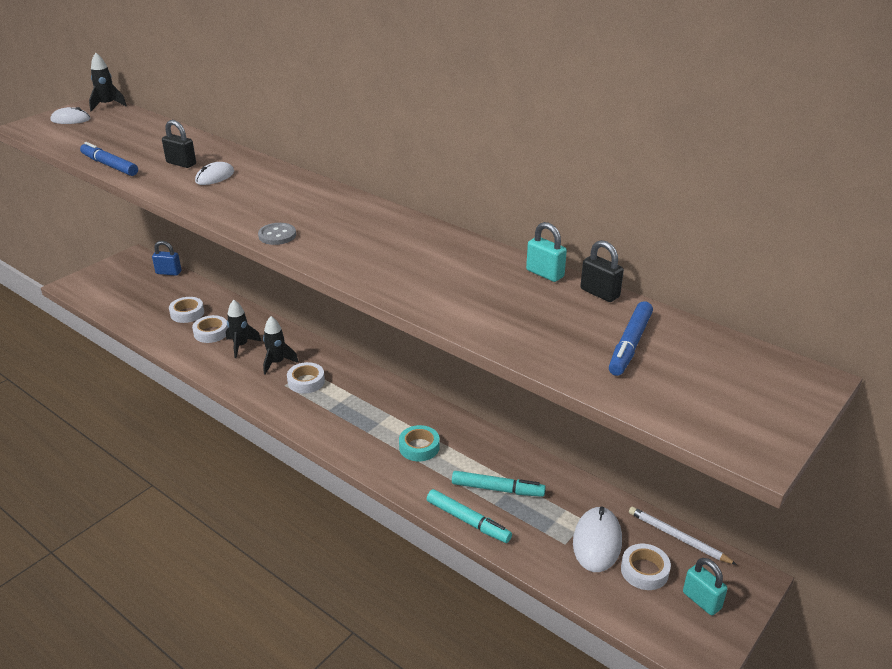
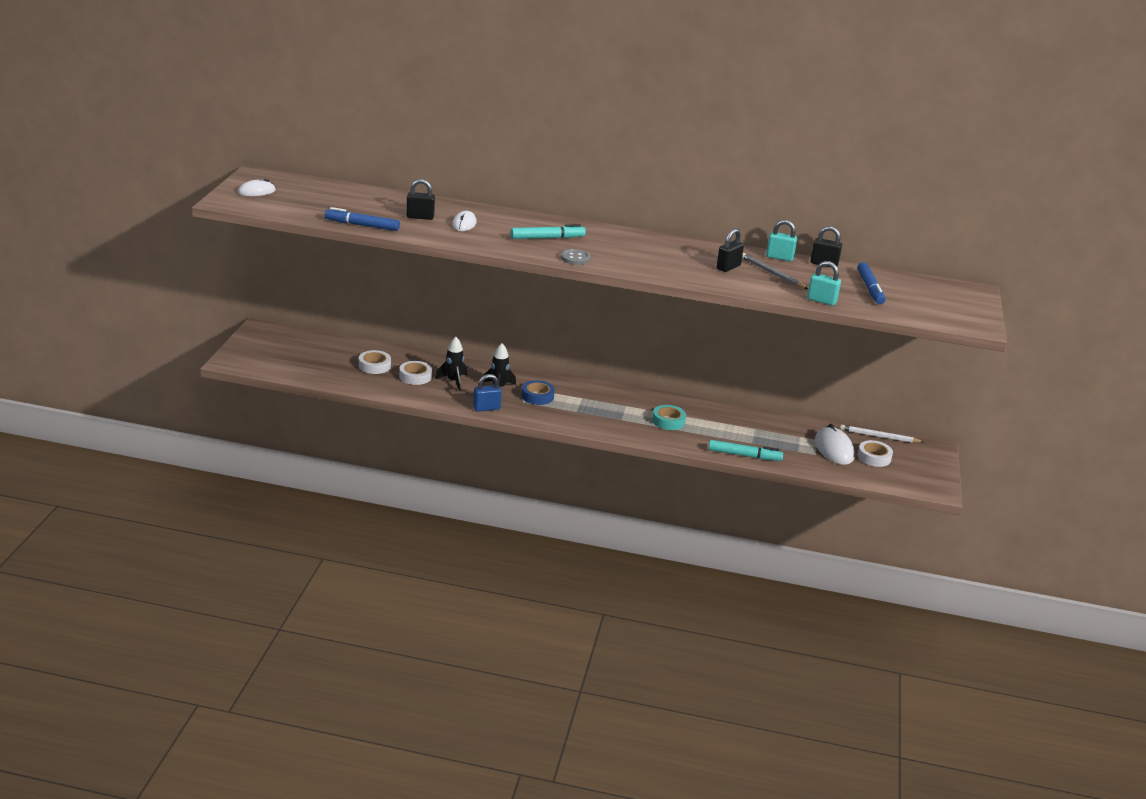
camera: 30 degrees left, 5 degrees down
black rocket [89,52,127,111] -> none
blue padlock [152,241,181,276] -> blue padlock moved to [473,374,502,412]
white tape [287,362,325,393] -> blue tape [522,380,555,405]
turquoise marker [452,471,546,497] -> turquoise marker moved to [511,224,586,239]
turquoise padlock [683,558,728,615] -> turquoise padlock moved to [807,261,841,306]
none -> black padlock [716,229,744,272]
none -> grey pencil [742,253,808,289]

